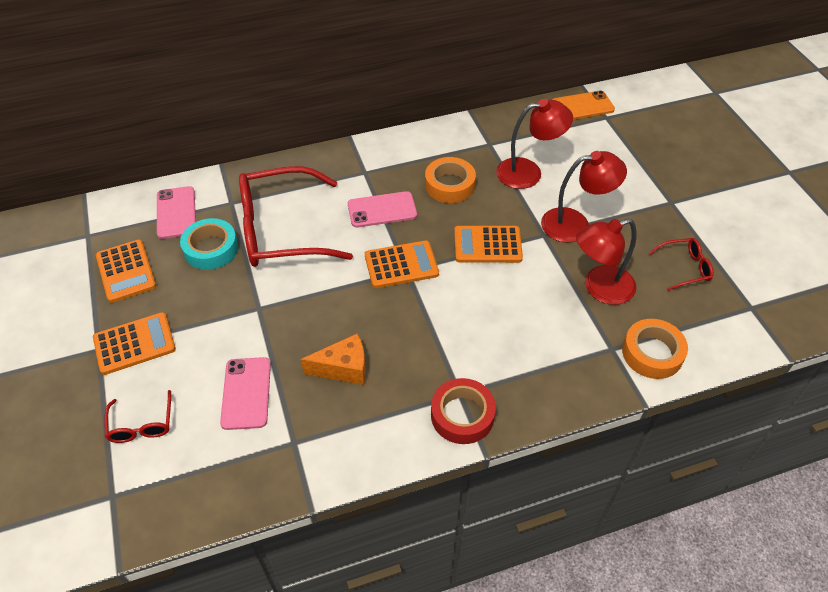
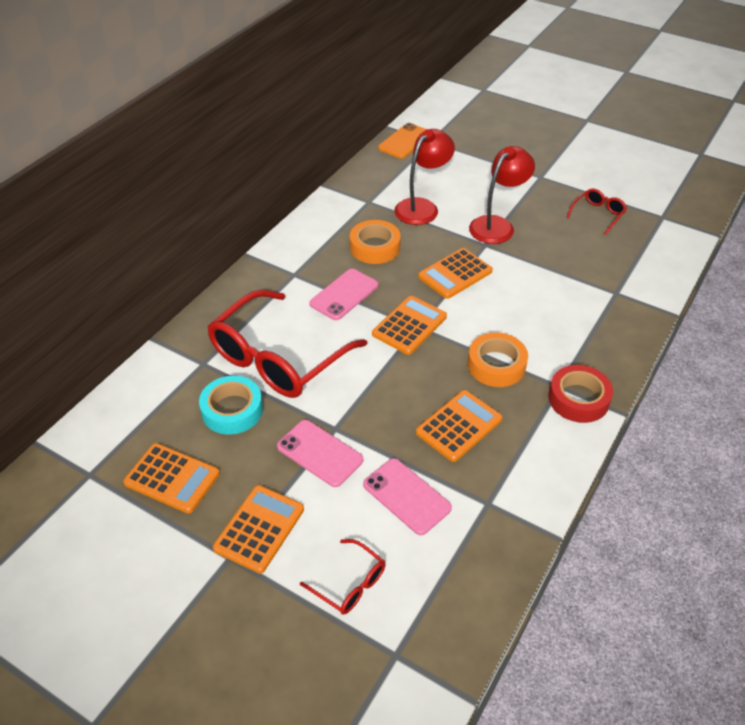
camera: 40 degrees left, 5 degrees down
pink phone [157,186,196,239] -> pink phone moved to [277,420,363,487]
orange cheese [301,333,366,385] -> orange calculator [416,390,502,462]
red lamp [576,219,637,305] -> none
orange tape [622,319,688,379] -> orange tape moved to [468,332,528,387]

